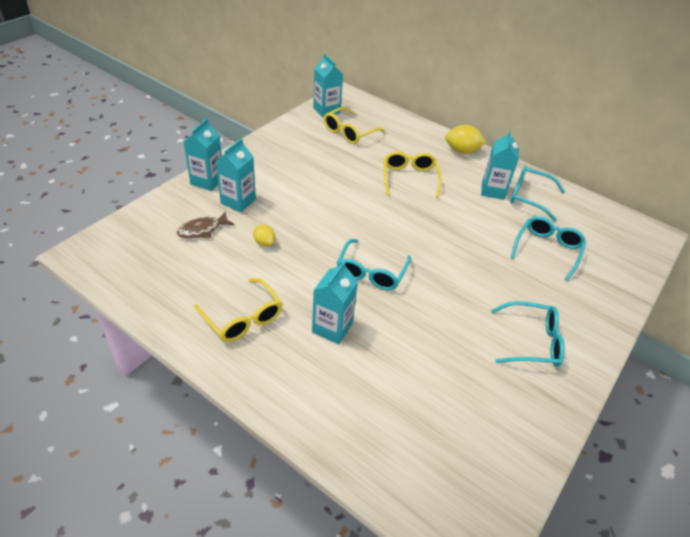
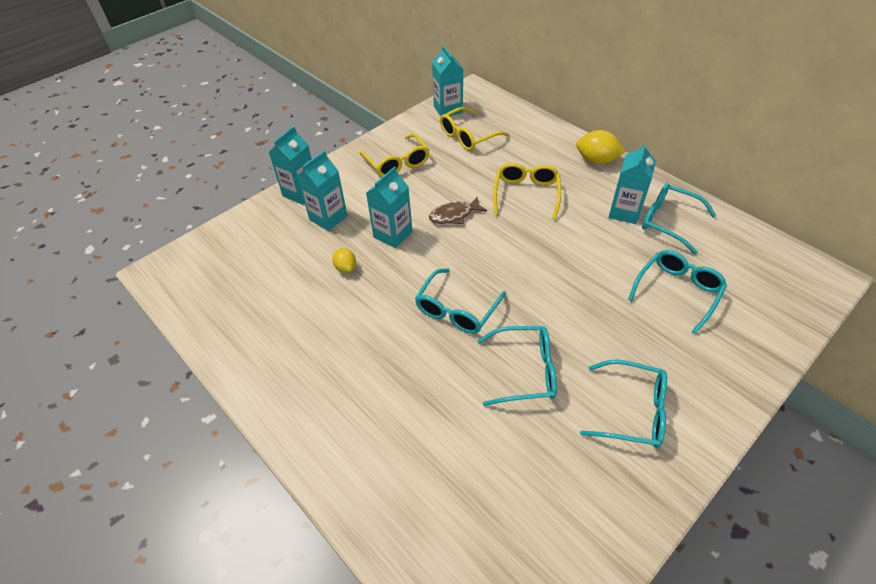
camera: 15 degrees right, 5 degrees up
brown fish [177,211,235,238] -> brown fish moved to [429,197,487,224]
yellow glasses [194,278,283,342] -> yellow glasses moved to [359,133,430,177]
turquoise carton [312,261,358,344] -> turquoise carton moved to [366,166,413,248]
none -> turquoise glasses [478,326,557,406]

